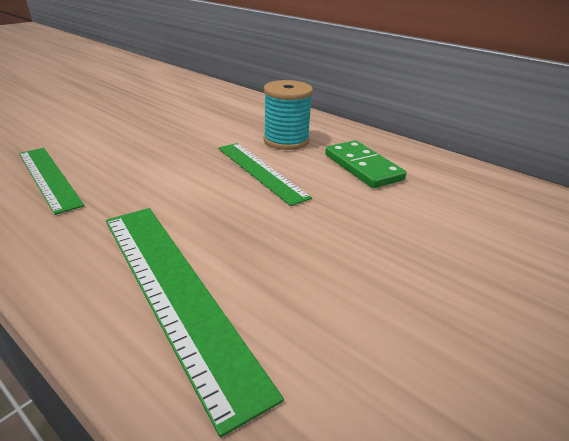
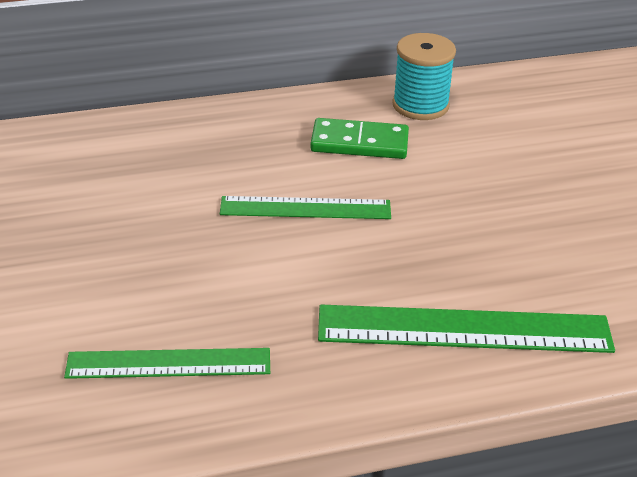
camera: 55 degrees left, 5 degrees up
turquoise spool [263,80,313,150] -> turquoise spool moved to [392,33,456,120]

